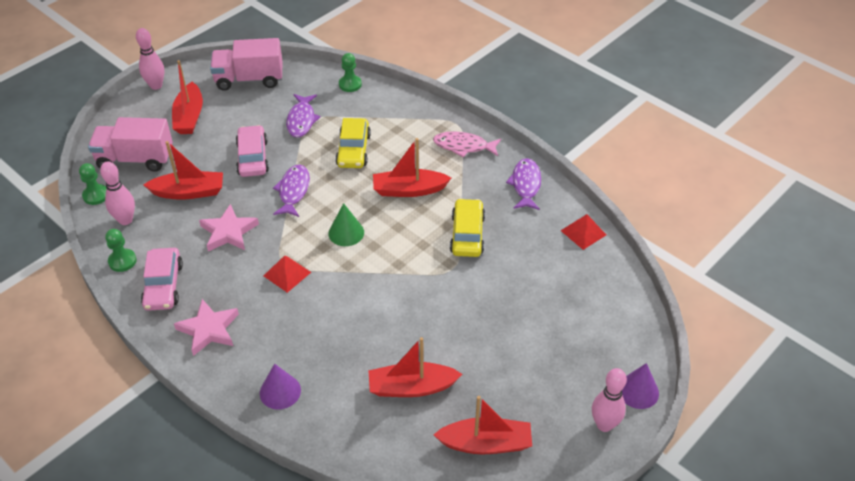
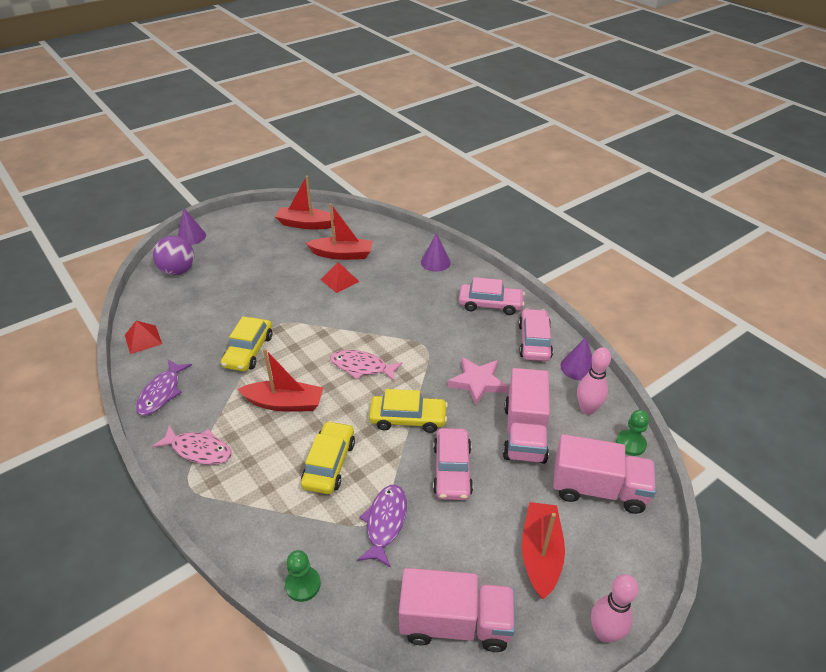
camera: 170 degrees left, 5 degrees down
green pawn [105,229,137,272] -> purple cone [560,337,592,381]
red boat [143,141,223,200] -> pink truck [503,368,550,464]
pink star [174,299,239,356] -> pink car [459,277,525,315]
red pyramid [264,256,311,293] -> red pyramid moved to [321,262,359,293]
purple fish [273,165,310,217] -> yellow car [369,389,448,433]
green cone [328,203,364,246] -> pink fish [330,350,403,382]
pink bowling pin [592,368,627,432] -> none
none -> purple ball [153,236,194,275]

